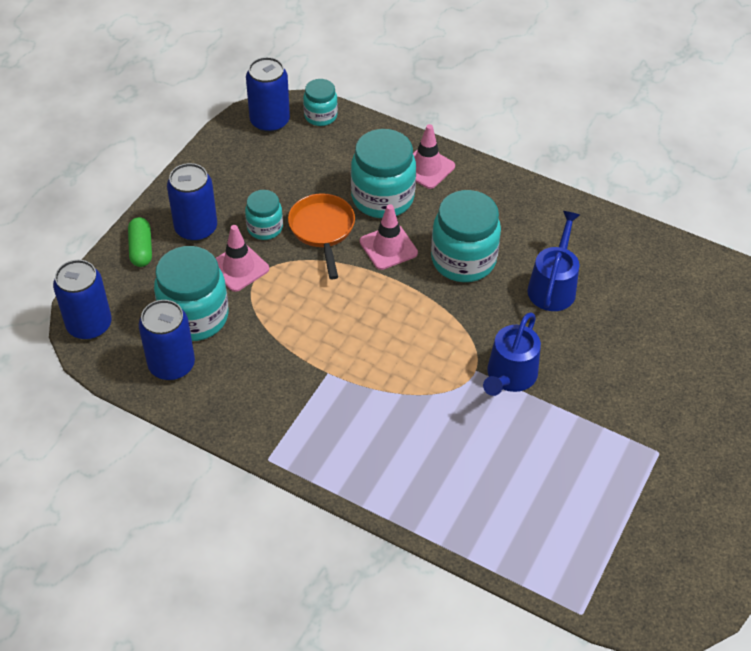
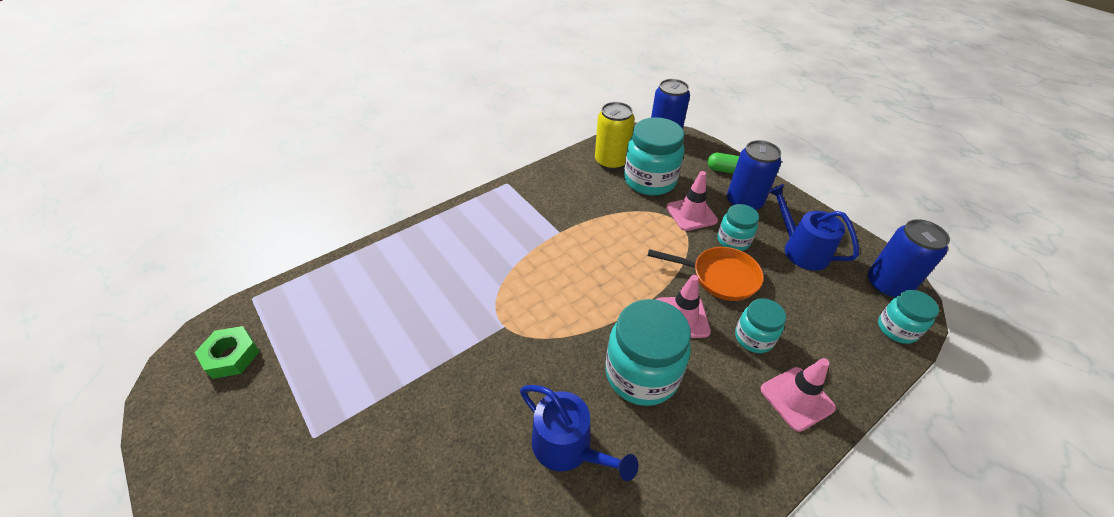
camera: 115 degrees right, 5 degrees down
blue can [139,300,195,380] -> yellow can [595,102,635,170]
turquoise jar [351,129,416,218] -> turquoise jar [735,298,786,353], size x0.56
blue watering can [483,312,541,396] -> blue watering can moved to [768,184,859,270]
none -> green nut [195,326,260,379]

